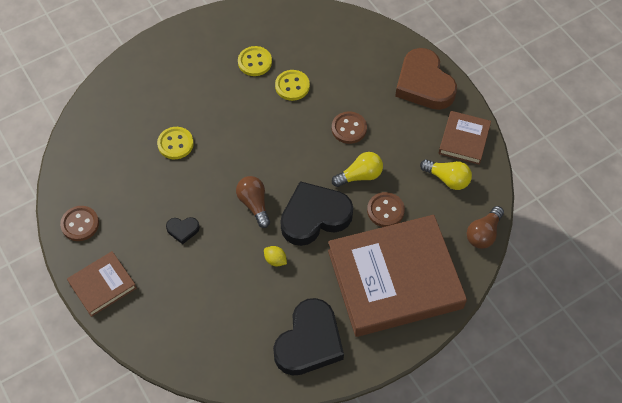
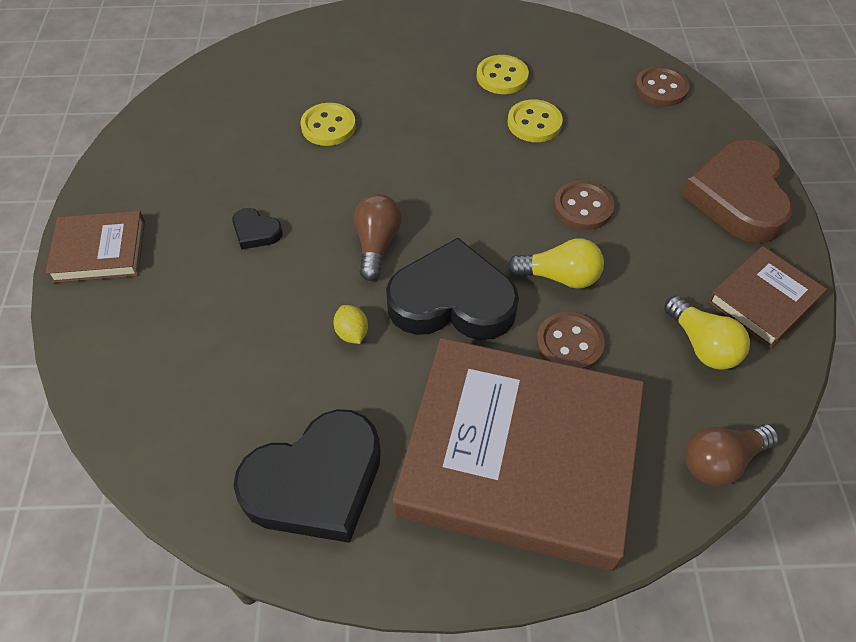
camera: 30 degrees right, 5 degrees down
brown button [60,206,99,241] -> brown button moved to [635,66,690,106]

